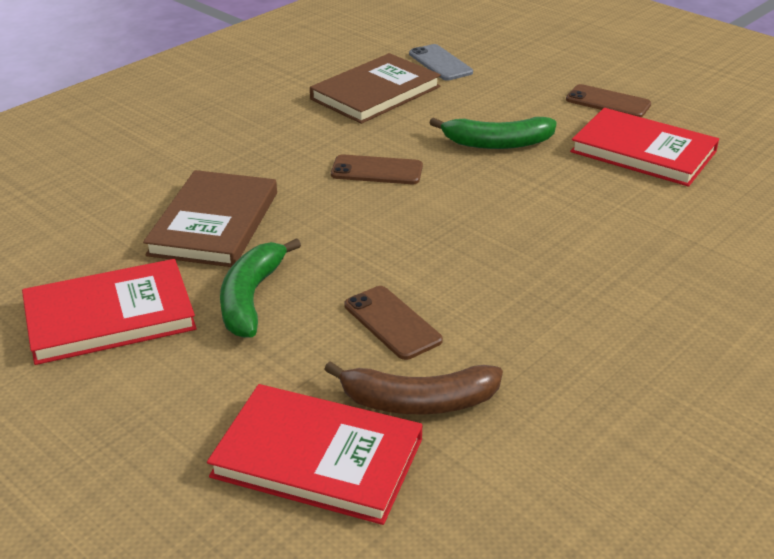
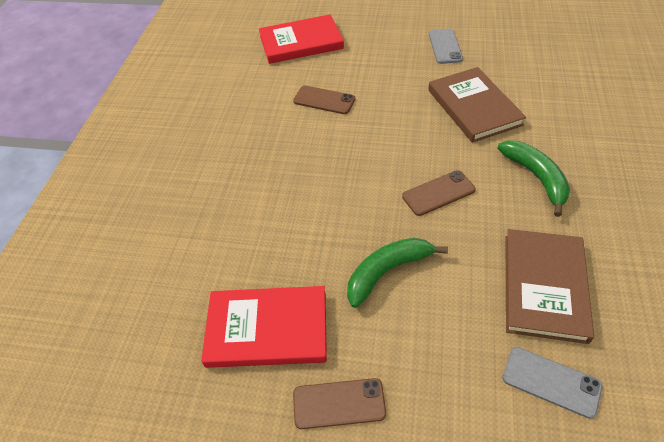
camera: 150 degrees right, 15 degrees up
red book [22,259,197,365] -> grey phone [429,29,463,64]
green banana [220,238,301,338] -> green banana moved to [497,140,570,217]
brown banana [324,361,503,415] -> none

